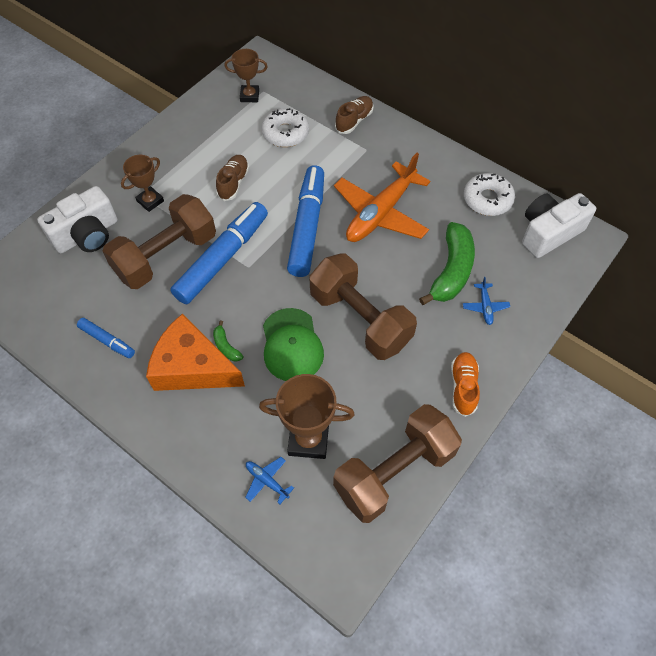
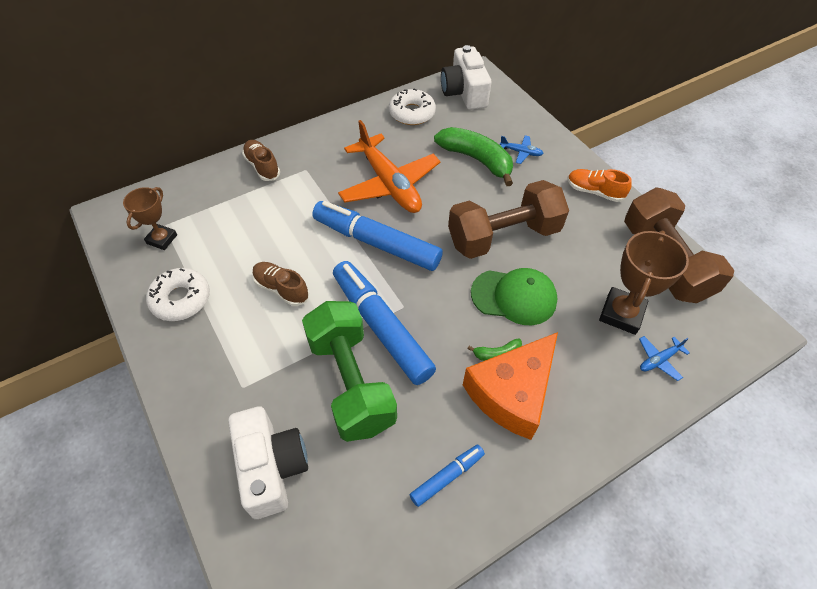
camera: 70 degrees left, 5 degrees down
brown dumbbell [103,194,216,289] -> green dumbbell [302,301,397,442]
brown trophy [121,155,164,212] -> none
white donut [262,108,309,147] -> white donut moved to [146,268,210,321]

